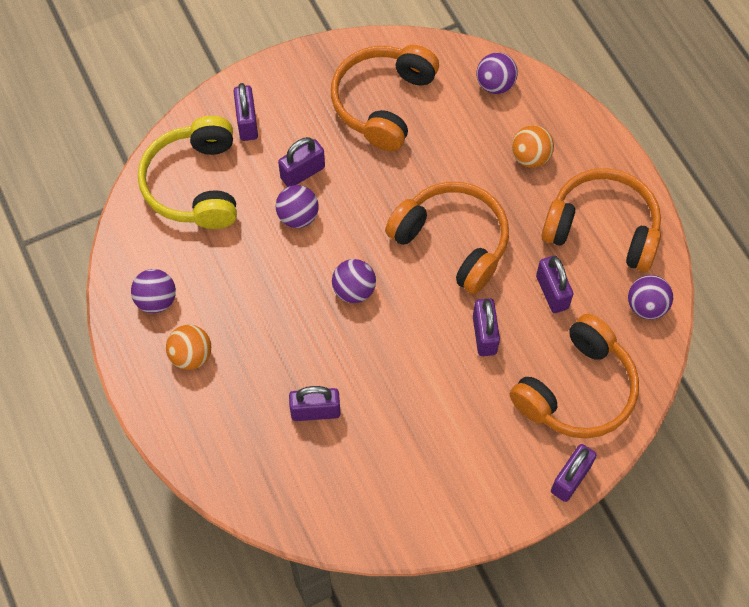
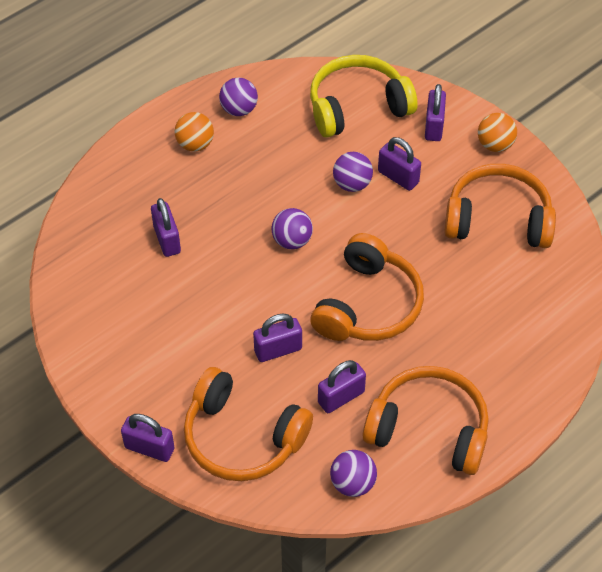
camera: 75 degrees right, 10 degrees down
purple padlock [234,83,258,141] -> purple padlock turned 60 degrees counterclockwise [425,84,446,141]
purple ball [476,53,518,94] -> none
orange ball [512,125,554,168] -> orange ball moved to [478,113,517,152]
orange headphones [541,168,661,272] -> orange headphones turned 75 degrees counterclockwise [363,366,489,475]

